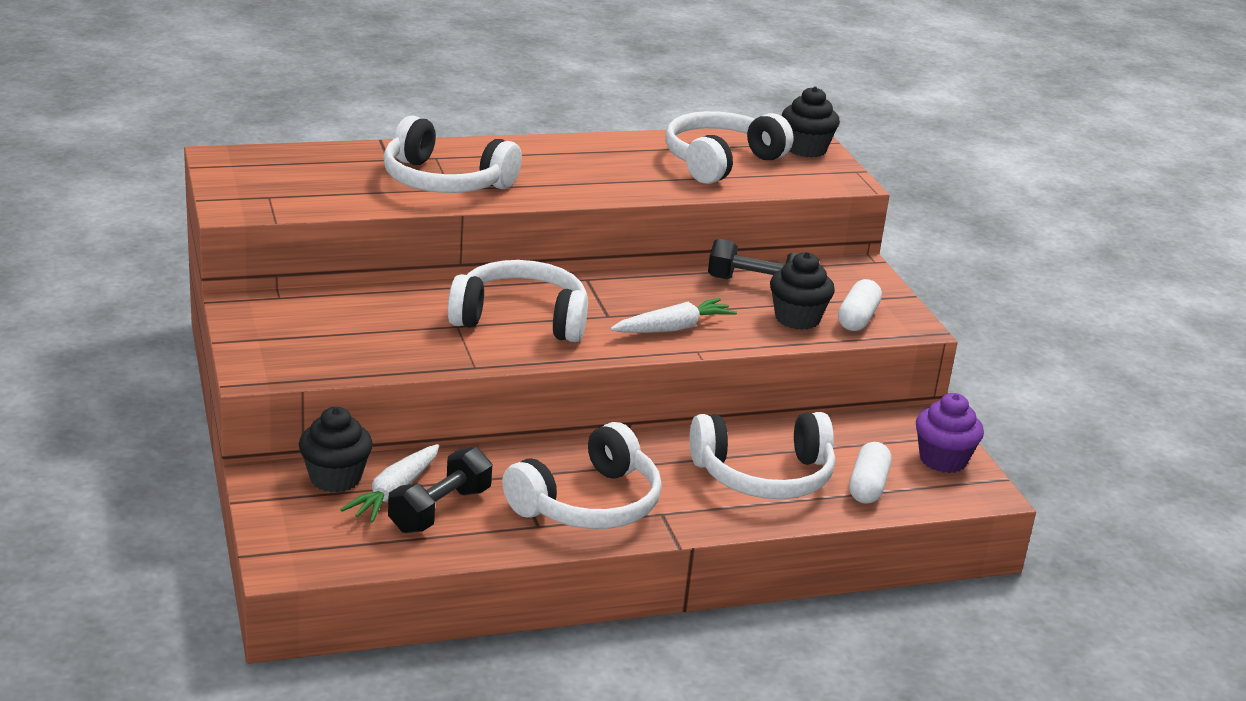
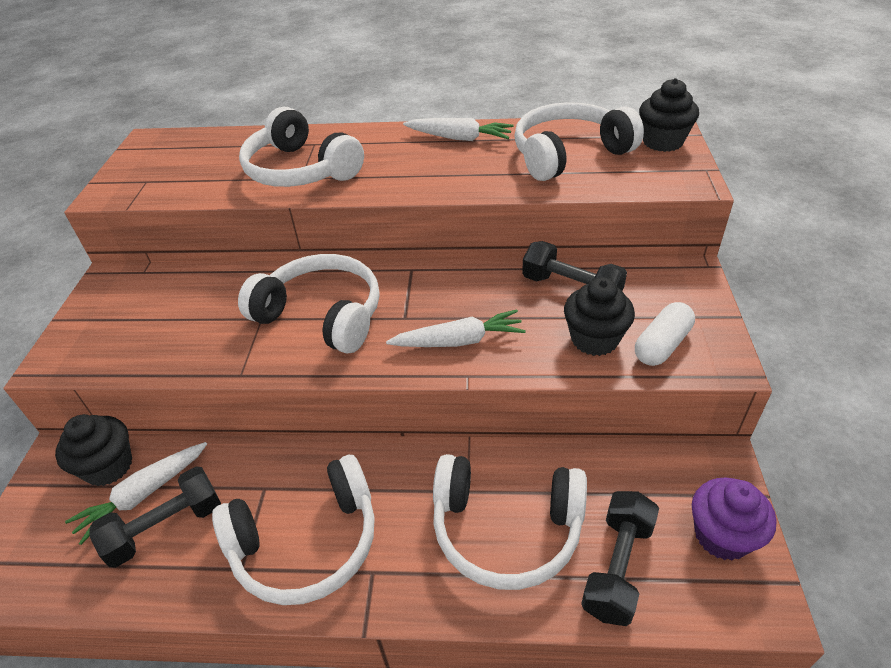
camera: 25 degrees right, 15 degrees up
white capsule [849,442,892,504] -> black dumbbell [581,491,659,626]
none -> white carrot [403,118,514,141]

